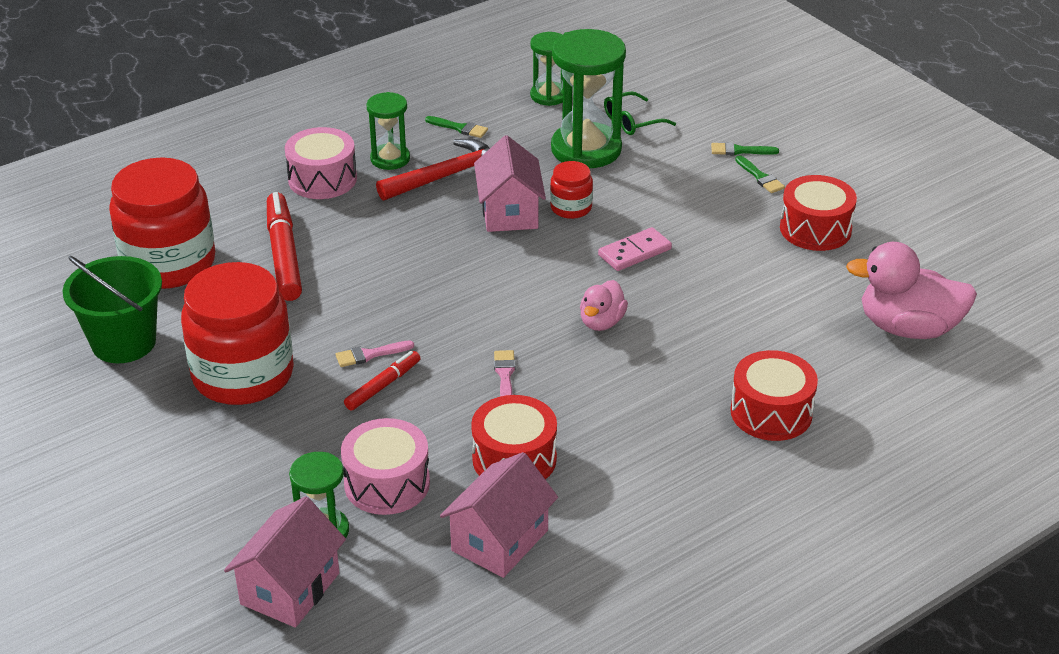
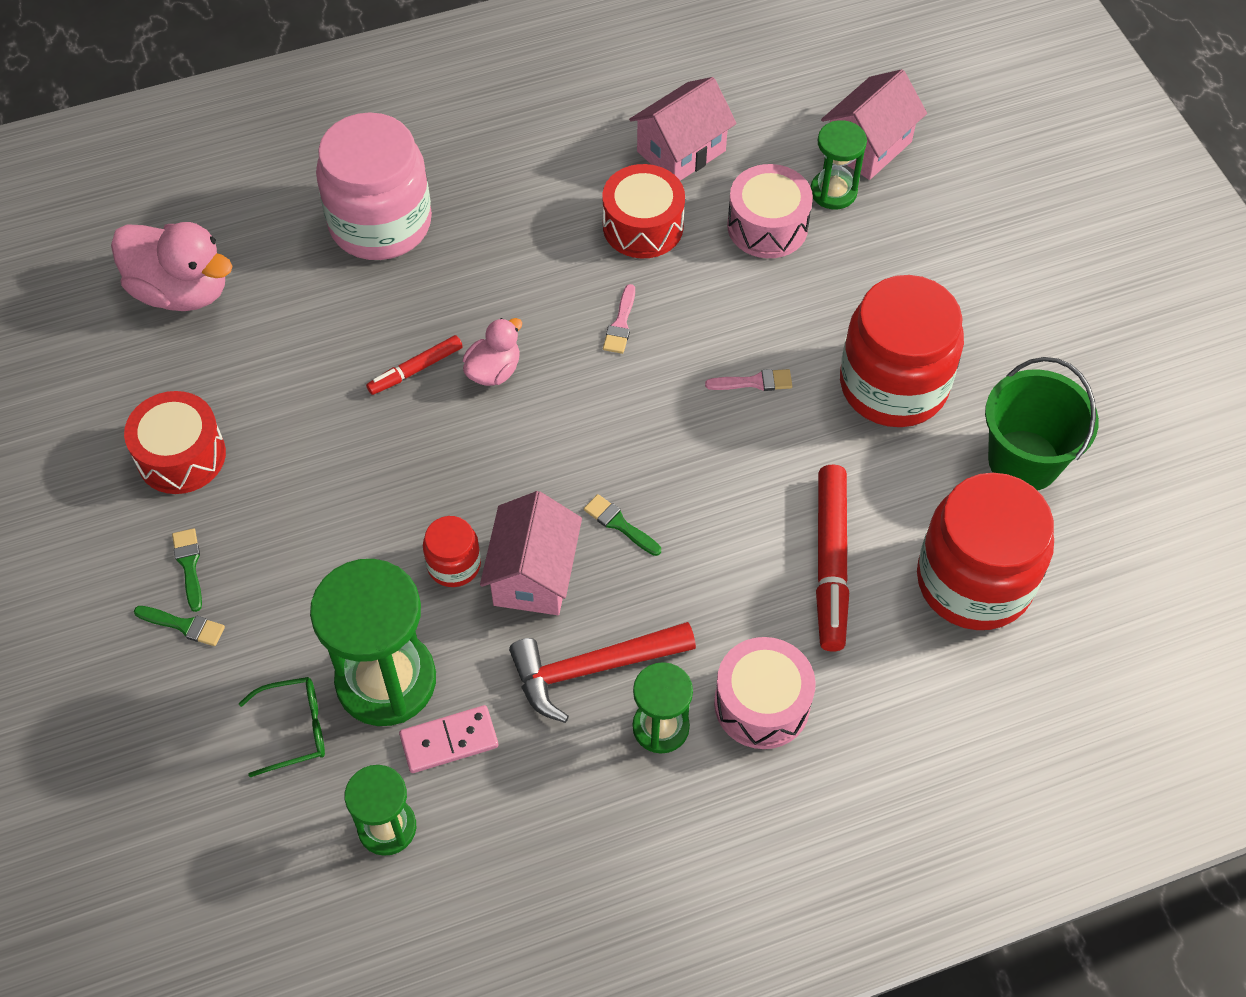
camera: 165 degrees left, 20 degrees up
red marker [344,351,420,411] -> red marker moved to [366,335,463,395]
green brush [425,116,488,138] -> green brush moved to [584,494,661,556]
pink domino [598,227,672,271] -> pink domino moved to [399,705,498,773]
red drum [730,350,818,441] -> pink jar [316,112,432,260]

